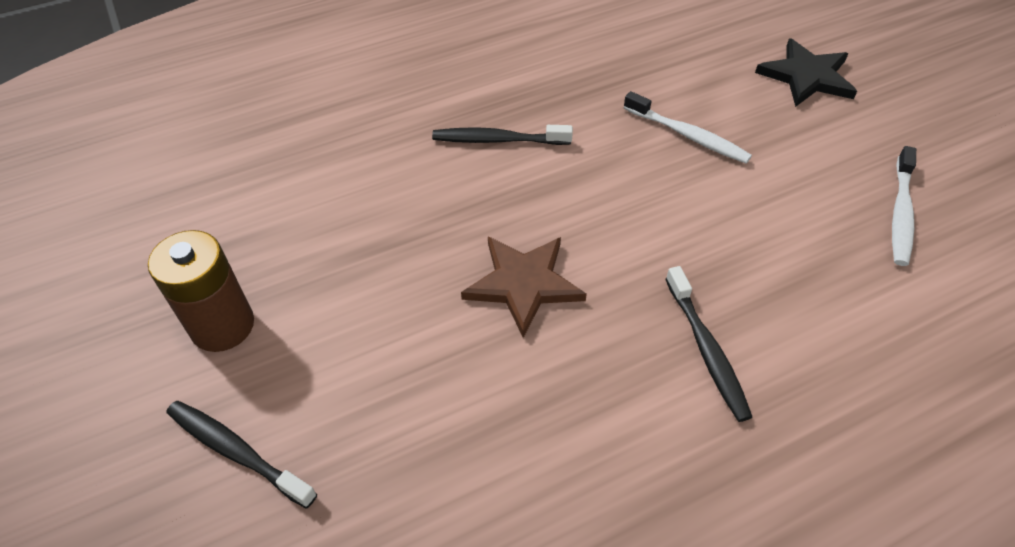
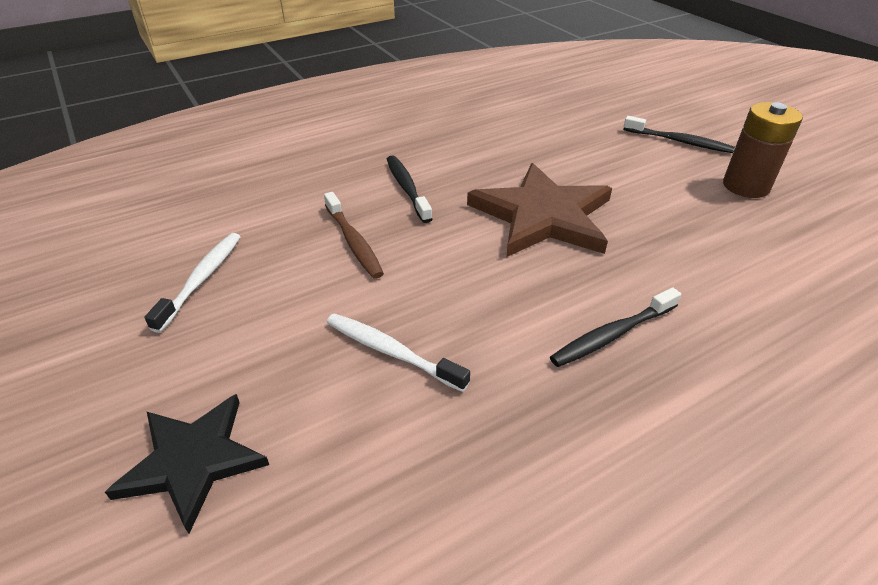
camera: 175 degrees right, 10 degrees down
black toothbrush [432,125,573,145] -> black toothbrush turned 150 degrees clockwise [550,287,681,367]
brown star [461,237,587,338] -> brown star [467,163,612,257], size x1.54
none -> brown toothbrush [324,192,384,279]

